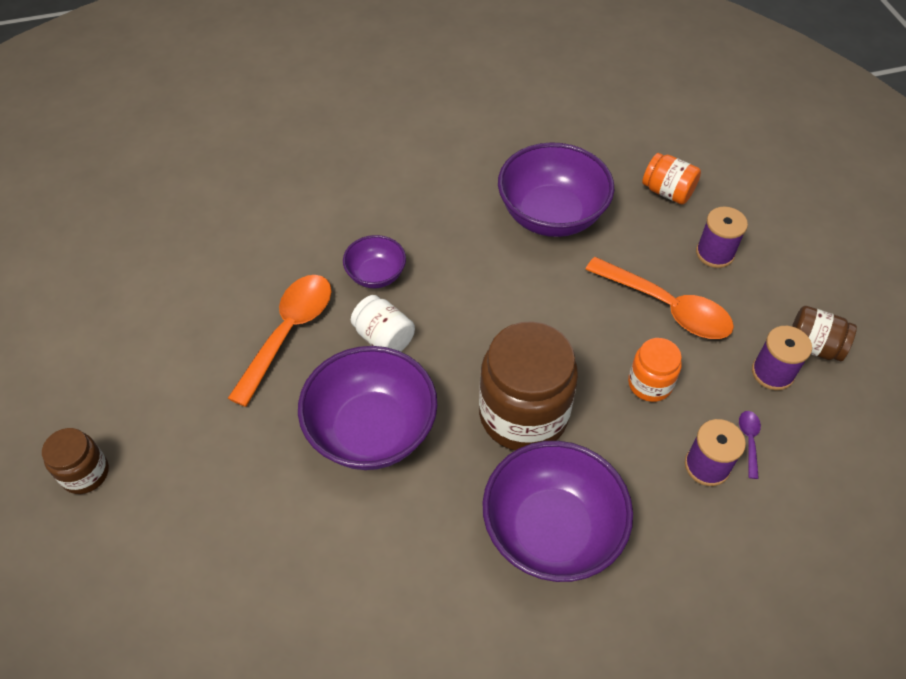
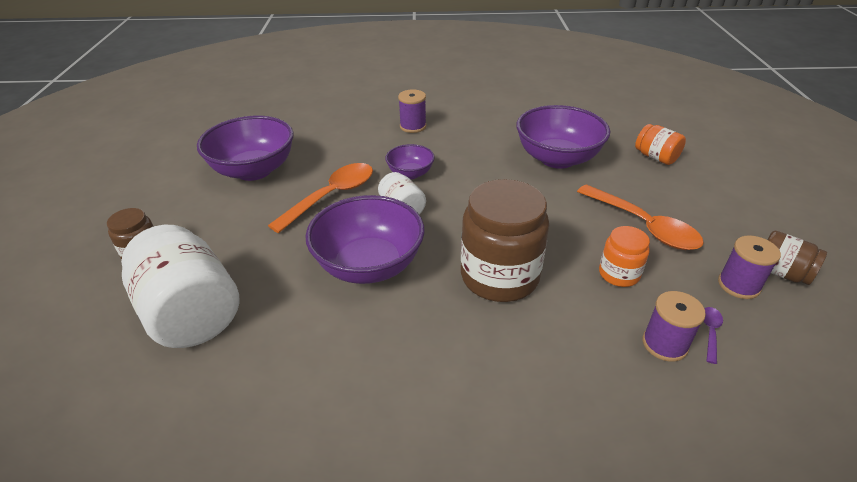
camera: 15 degrees right, 15 degrees down
purple bowl [482,441,633,582] -> purple bowl moved to [197,116,294,181]
purple spool [696,207,748,268] -> purple spool moved to [398,89,427,133]
none -> white jar [121,225,240,348]

